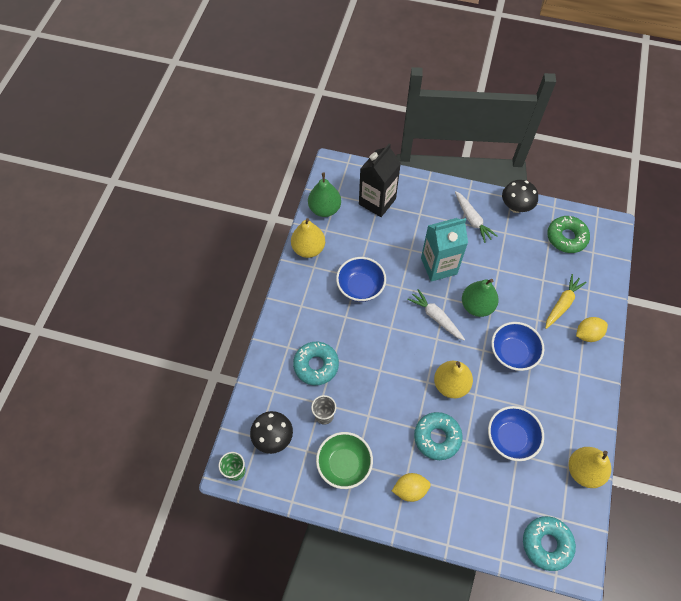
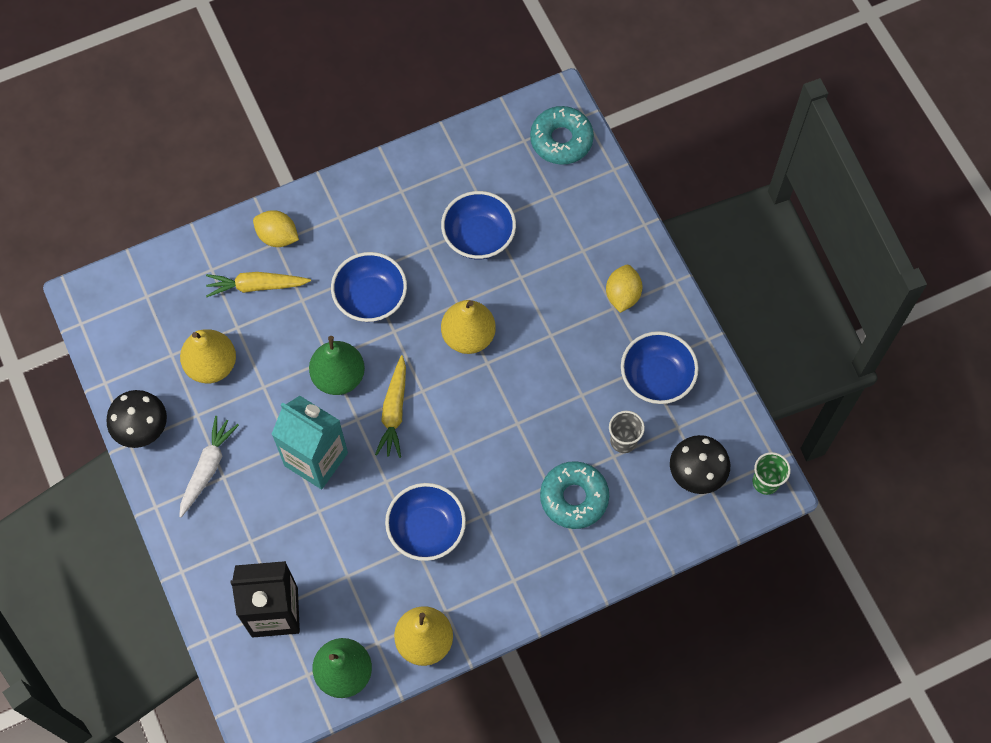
camera: 130 degrees left, 5 degrees up
green bowl [316,432,373,489] -> blue bowl [621,331,699,404]
yellow lemon [392,473,431,502] -> yellow lemon turned 60 degrees clockwise [606,265,643,313]
white carrot [407,289,465,340] -> yellow carrot [375,355,406,458]
turquoise donut [414,412,463,460] -> none
green donut [547,216,590,253] -> none
yellow pear [569,447,611,488] -> yellow pear moved to [180,330,236,383]

